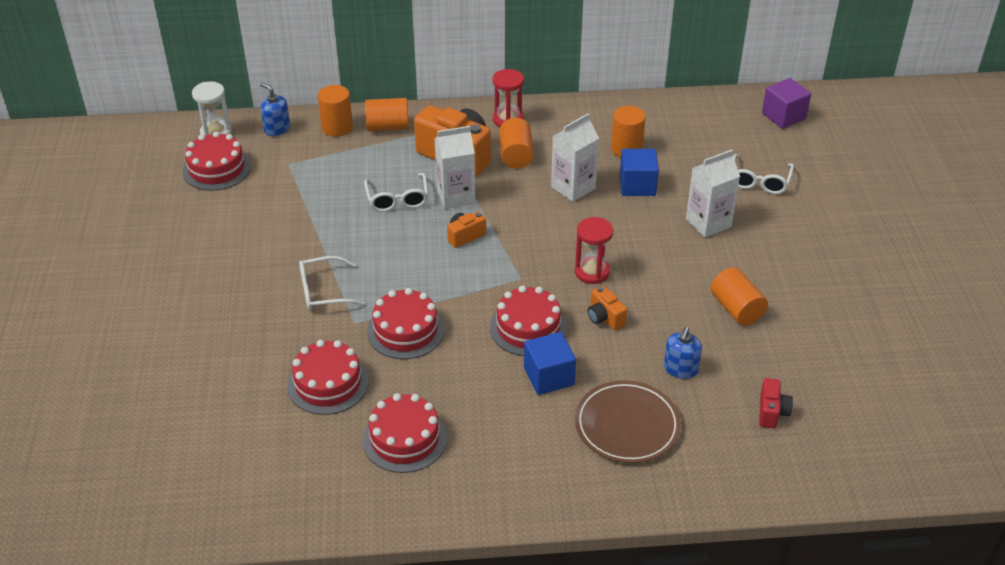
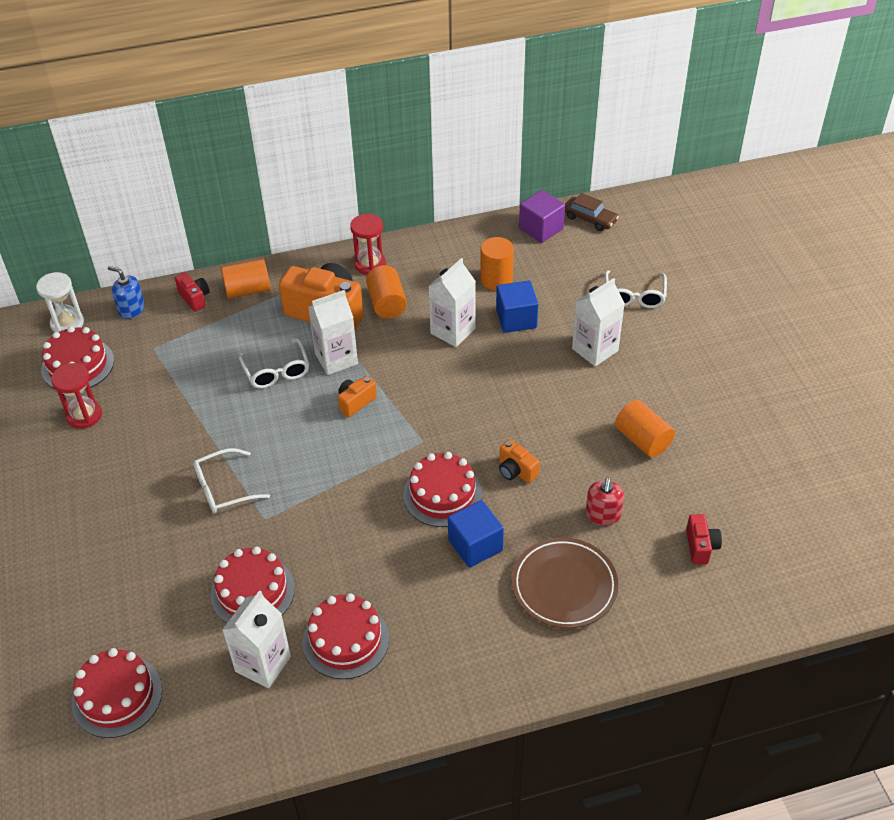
camera: 10 degrees left, 5 degrees up
orange cylinder [318,85,353,137] -> red camera [175,272,210,312]
red cake [367,288,445,359] -> red cake moved to [72,648,162,738]
red hourglass [575,217,613,284] -> red hourglass moved to [51,363,102,429]
blue soap dispenser [664,327,702,379] -> red soap dispenser [586,477,624,525]
purple cube [762,78,811,129] -> purple cube moved to [519,190,565,243]
none -> white carton [222,590,291,688]
none -> brown car [565,193,619,231]

